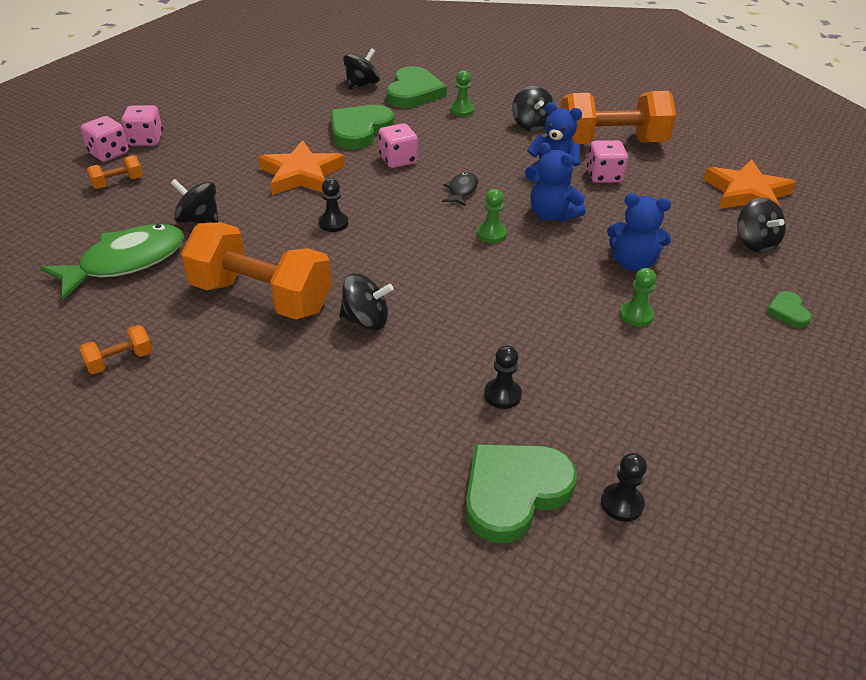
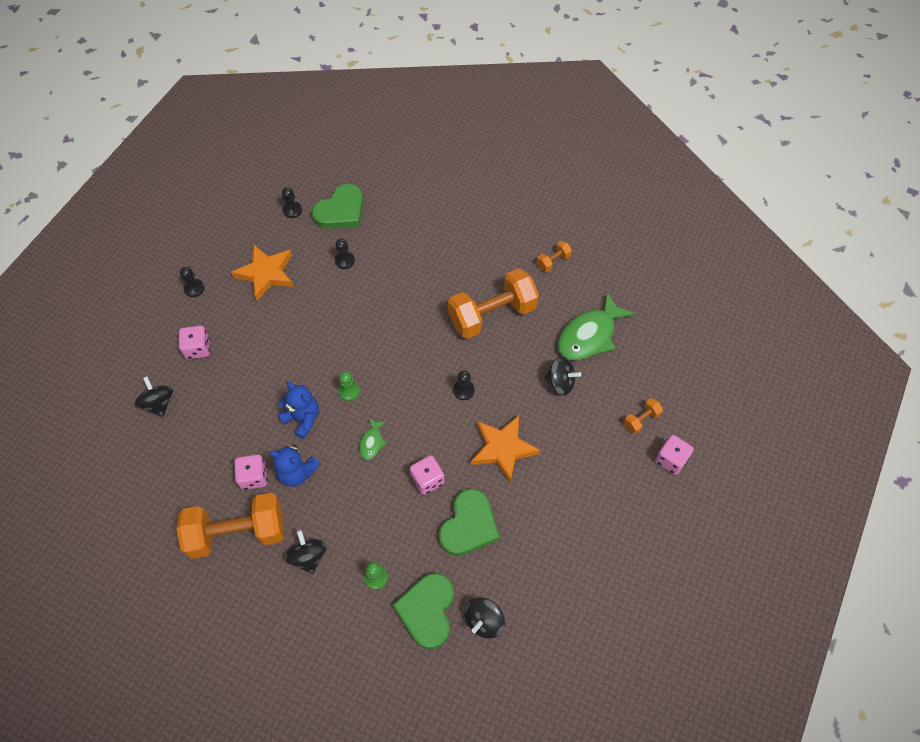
camera: 175 degrees right, 20 degrees up
pink dice [121,105,163,146] -> pink dice moved to [179,326,210,359]
orange dumbbell [181,222,332,320] -> orange dumbbell turned 45 degrees counterclockwise [448,268,539,339]
black spinning top [339,274,394,330] -> none
black fish [442,172,478,206] -> green fish [359,418,387,460]
blue teddy bear [607,193,671,271] -> none
green pawn [620,268,656,327] -> none
orange star [703,159,796,209] -> orange star moved to [231,244,294,301]
green heart [766,291,812,328] -> none
none -> black pawn [180,267,205,297]

